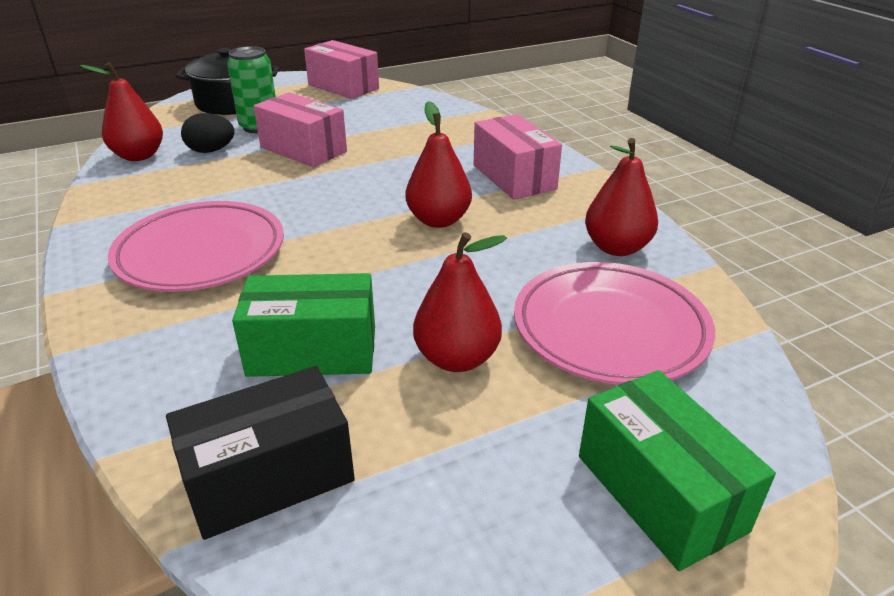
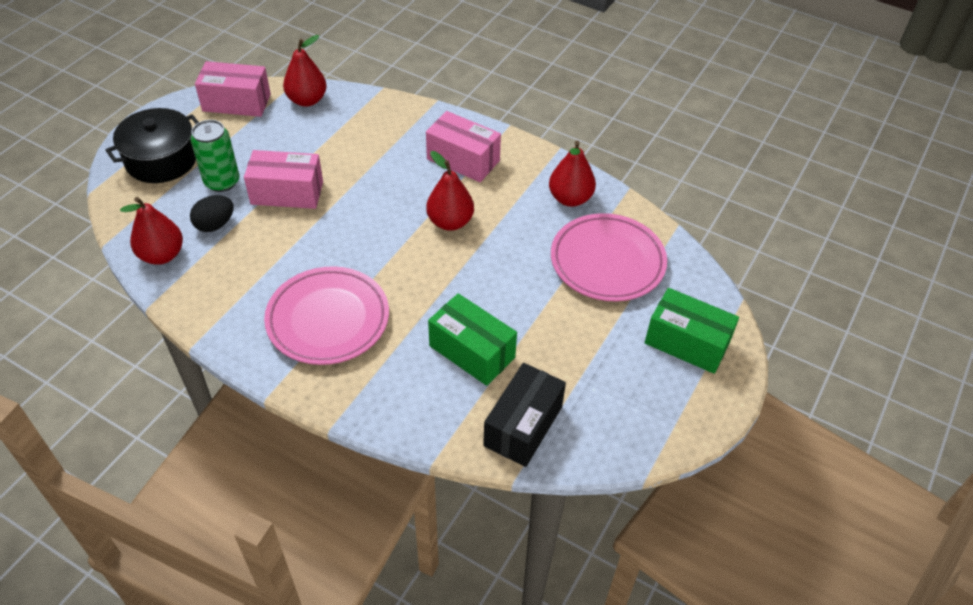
camera: 35 degrees left, 15 degrees up
green box [232,273,375,377] -> green box turned 75 degrees clockwise [428,293,517,386]
red pear [413,232,507,372] -> red pear moved to [283,35,327,107]

